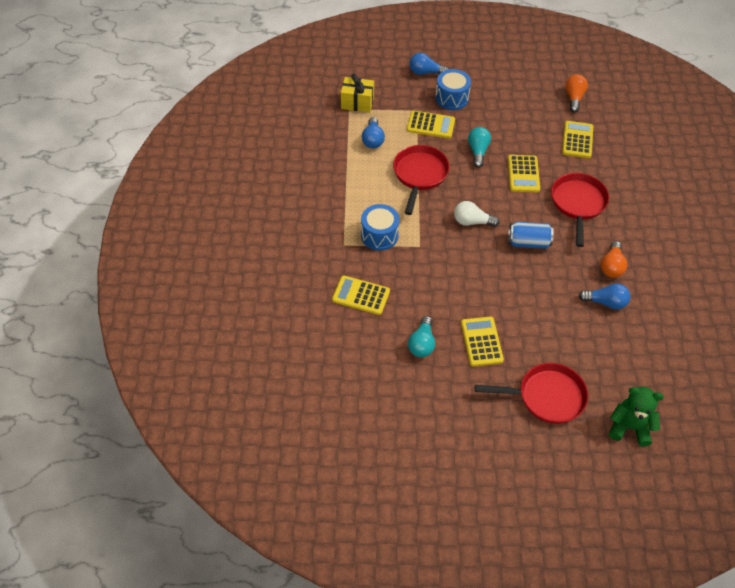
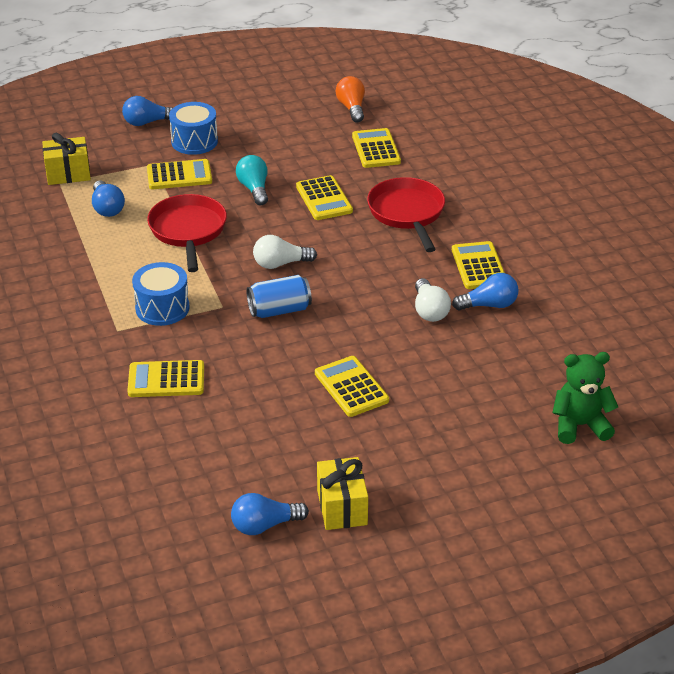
camera: 20 degrees left, 15 degrees down
turquoise light bulb [408,316,435,357] -> none
red pan [475,363,588,424] -> none
blue can [508,222,554,249] -> blue can moved to [247,275,312,318]
orange light bulb [601,241,627,278] -> yellow calculator [452,241,505,289]
none -> blue light bulb [231,493,309,535]
none -> yellow gift [317,457,368,530]
none -> white light bulb [415,278,451,322]

